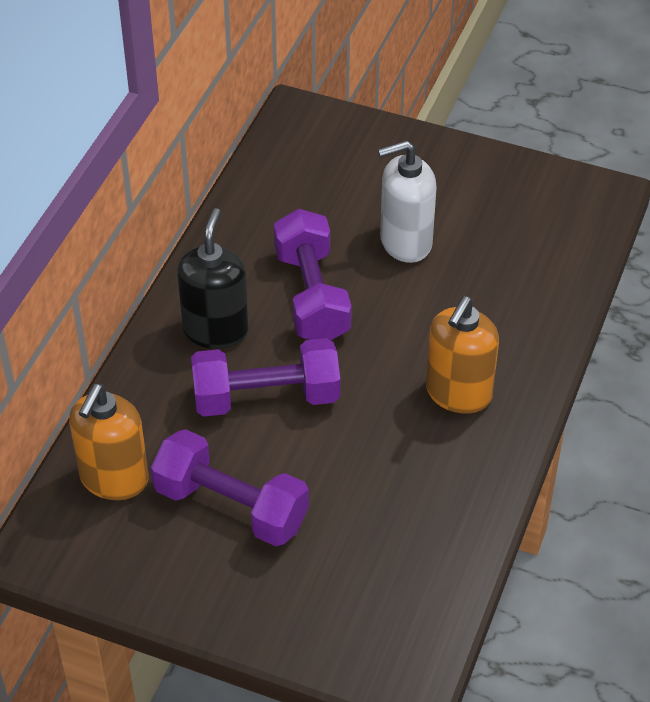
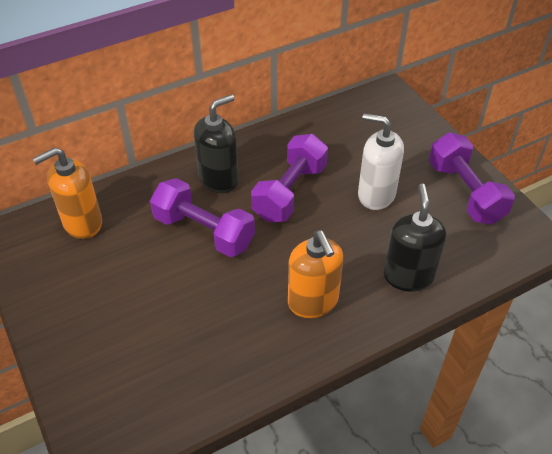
camera: 40 degrees right, 0 degrees up
purple dumbbell [151,429,309,546] -> purple dumbbell moved to [429,132,515,224]
orange soap dispenser [426,296,499,414] -> orange soap dispenser turned 90 degrees counterclockwise [288,231,343,318]
none -> black soap dispenser [384,184,446,292]

